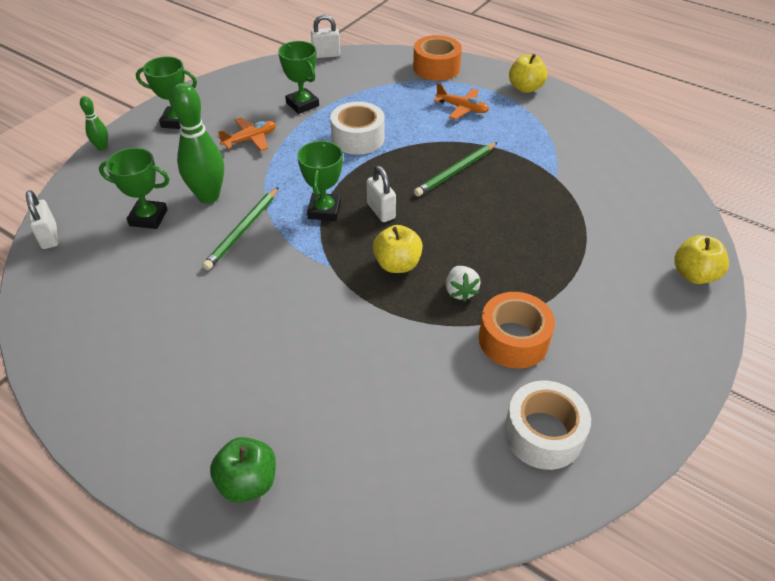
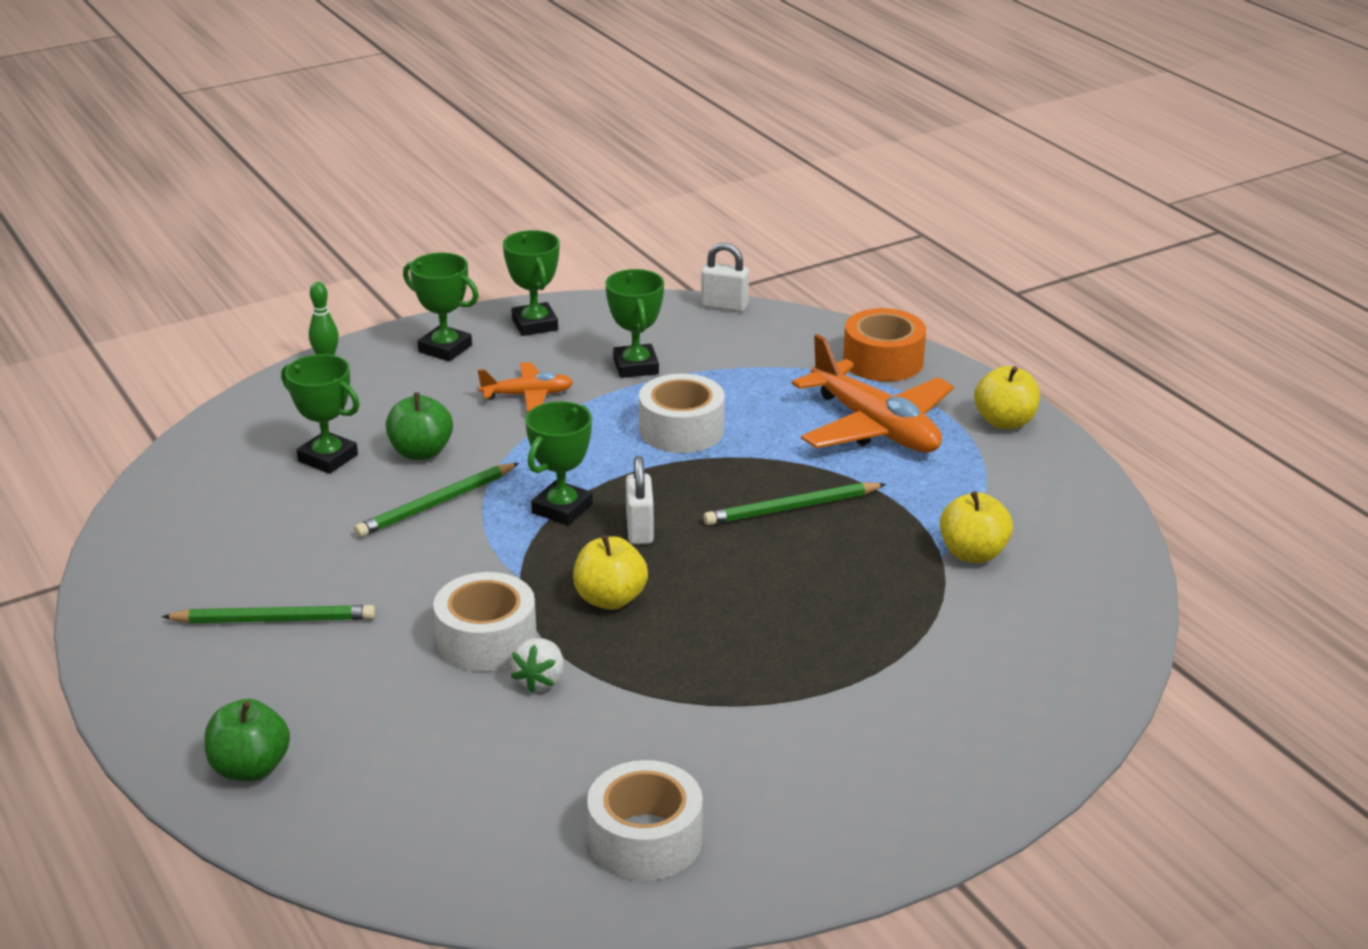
camera: 25 degrees right, 15 degrees down
white padlock [26,190,58,249] -> none
green bowling pin [171,83,224,203] -> green apple [386,393,453,460]
orange plane [433,83,489,120] -> orange plane [792,334,954,453], size x1.90
white strawberry [446,266,481,302] -> white strawberry moved to [511,638,564,693]
orange tape [479,292,555,369] -> none
yellow apple [674,235,729,284] -> yellow apple moved to [940,491,1013,563]
none -> green pencil [161,605,375,623]
none -> white tape [433,572,537,672]
none -> green trophy [503,230,559,336]

